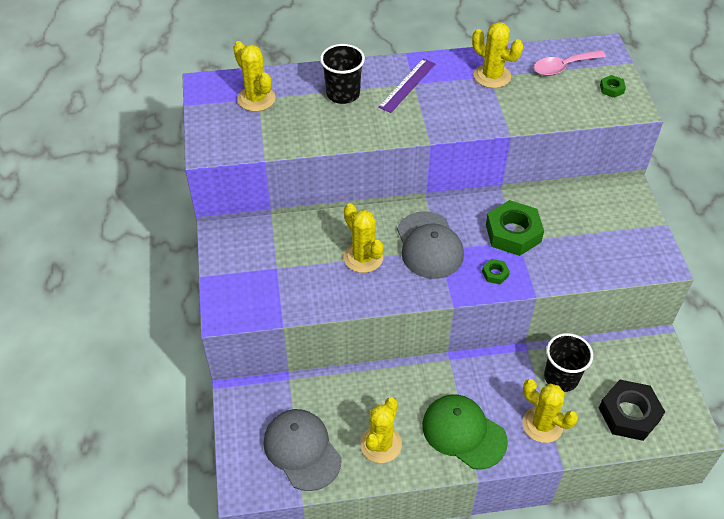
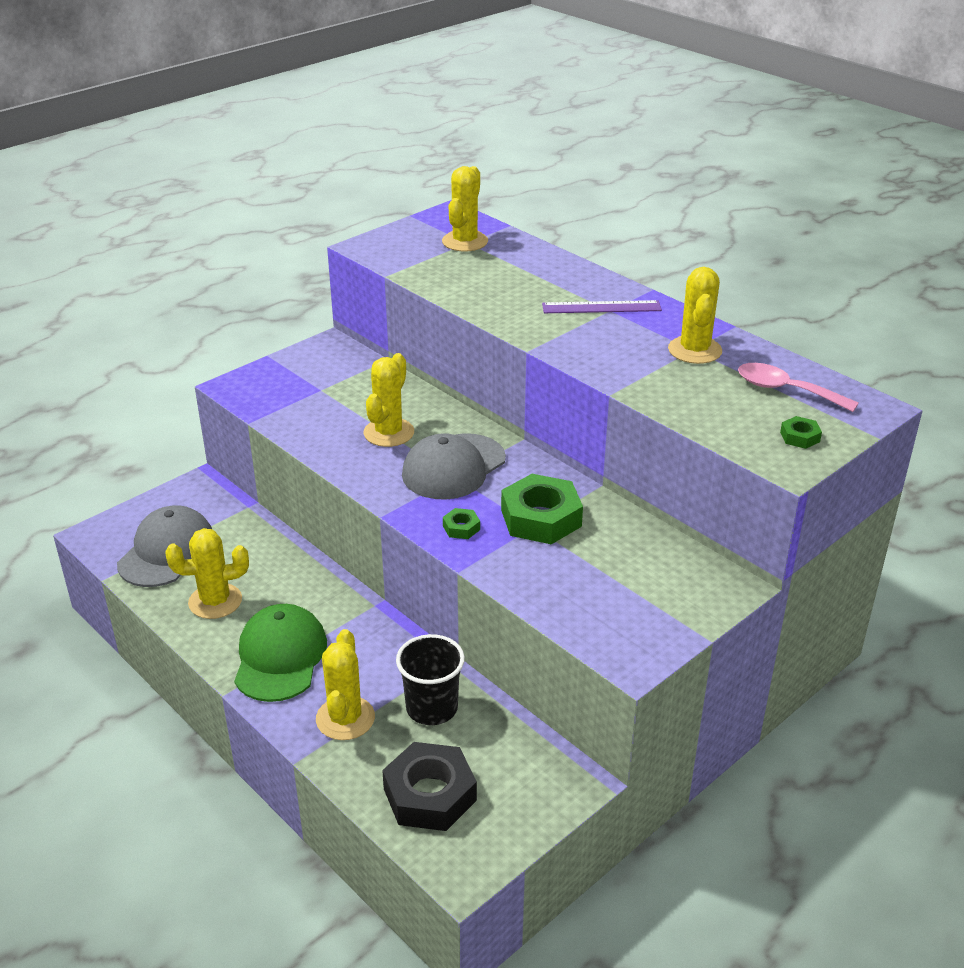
camera: 55 degrees right, 15 degrees down
black cup [320,44,365,104] -> none

